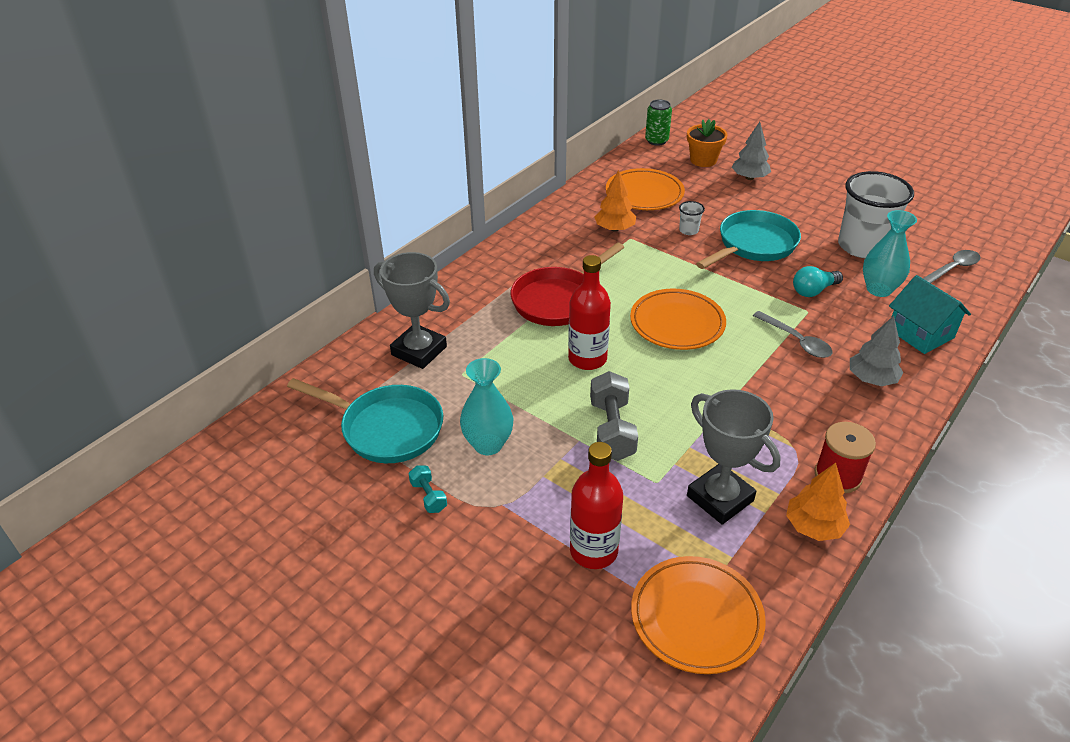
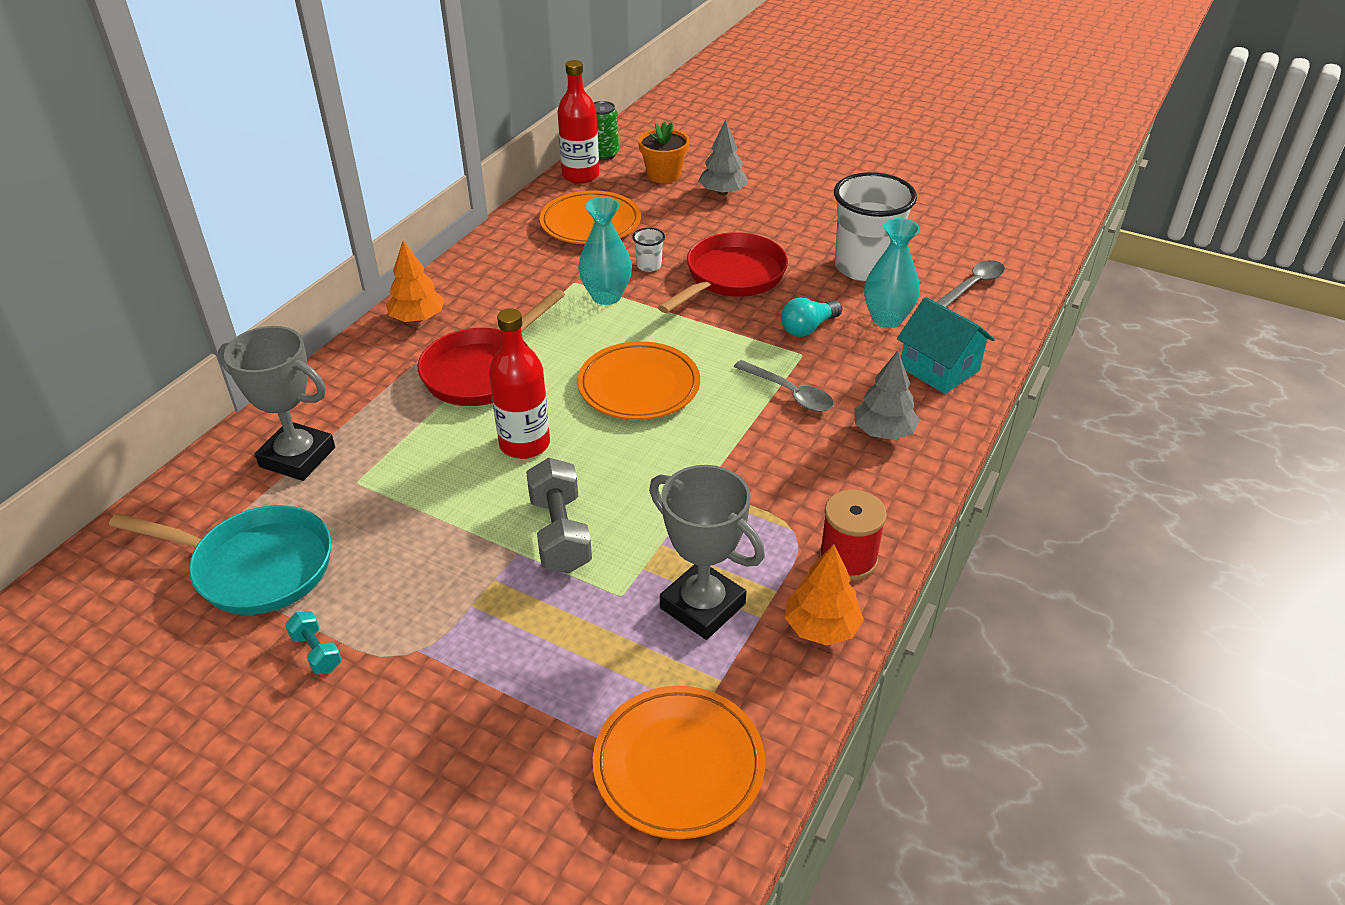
camera: 10 degrees left, 0 degrees up
turquoise vase [460,358,513,455] -> turquoise vase moved to [578,197,632,305]
red bottle [570,442,623,569] -> red bottle moved to [558,60,599,184]
orange tree [594,170,636,231] -> orange tree moved to [386,241,445,322]
turquoise pan [696,210,801,269] -> red pan [658,232,788,313]

